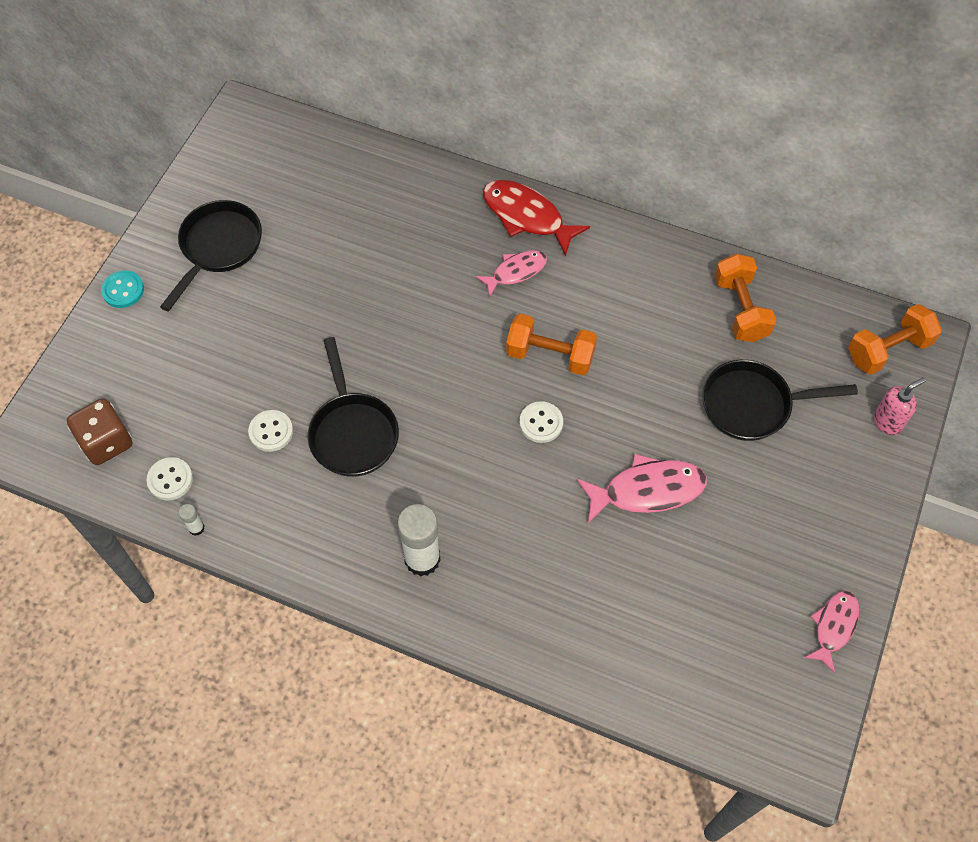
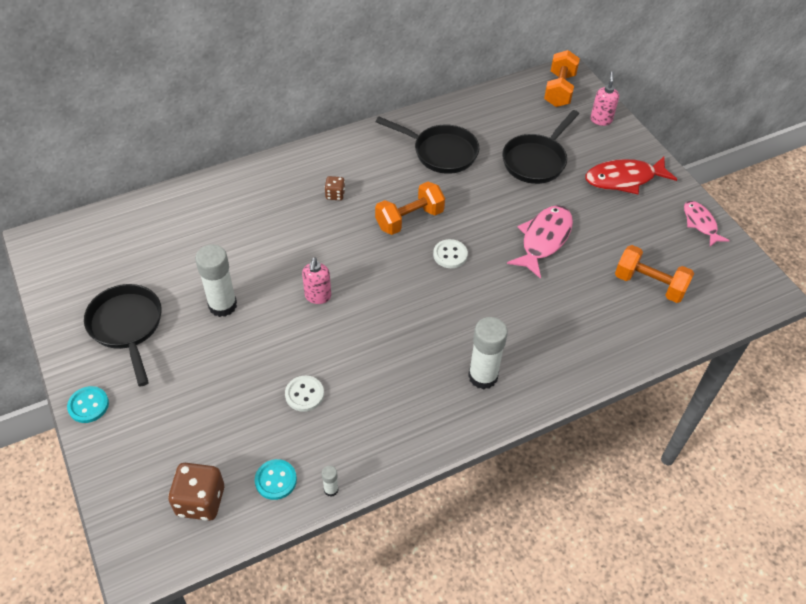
camera: 50 degrees left, 10 degrees down
white button [147,457,193,500] -> turquoise button [255,459,297,500]
black pan [308,337,399,477] -> black pan moved to [376,117,479,174]
pink fish [476,250,547,296] -> brown dice [324,176,345,200]
red fish [483,180,590,257] -> red fish moved to [585,157,678,194]
orange dumbbell [714,254,777,342] -> orange dumbbell moved to [615,245,694,303]
none -> white glue stick [195,244,237,317]
none -> pink soap dispenser [302,258,331,304]

